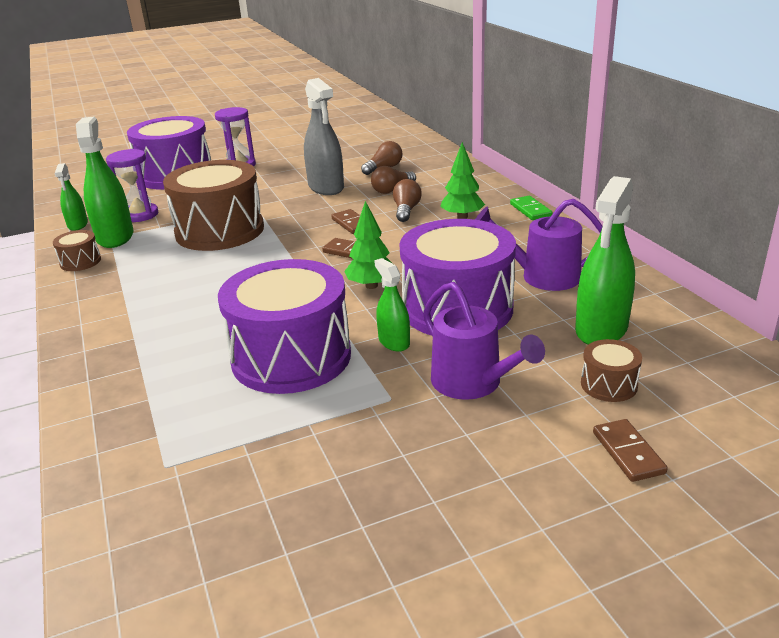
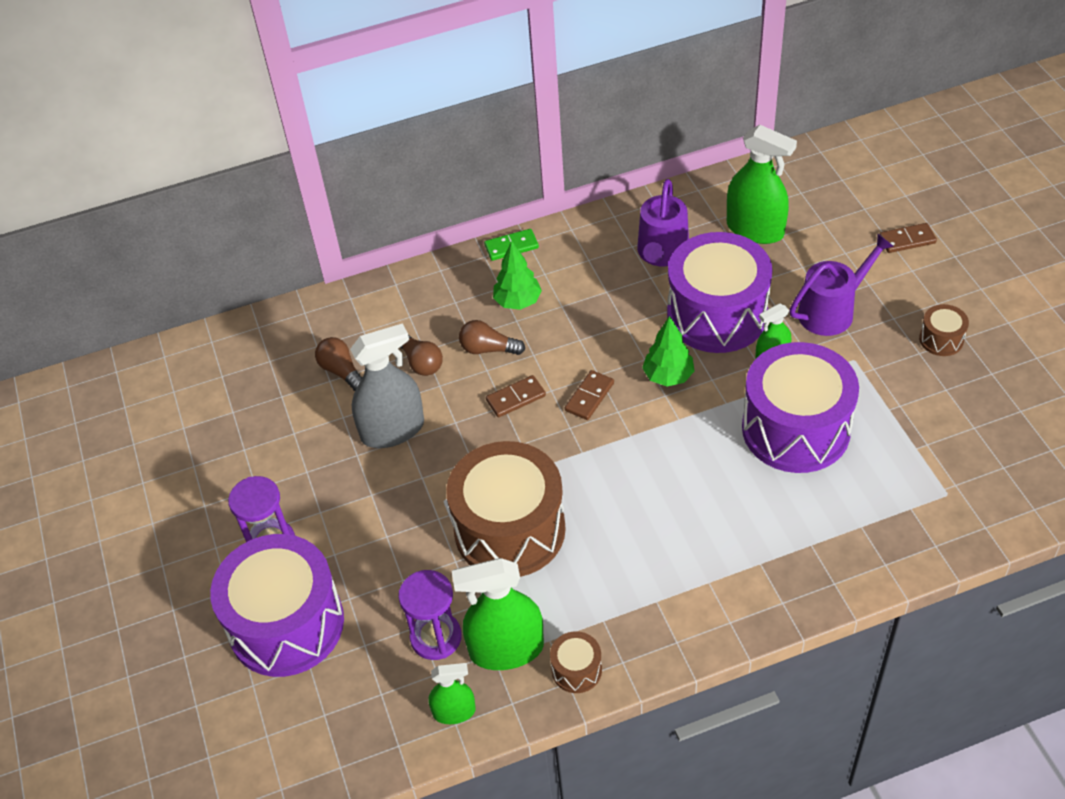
camera: 85 degrees left, 20 degrees up
brown drum [581,339,642,402] -> brown drum moved to [919,304,969,356]

